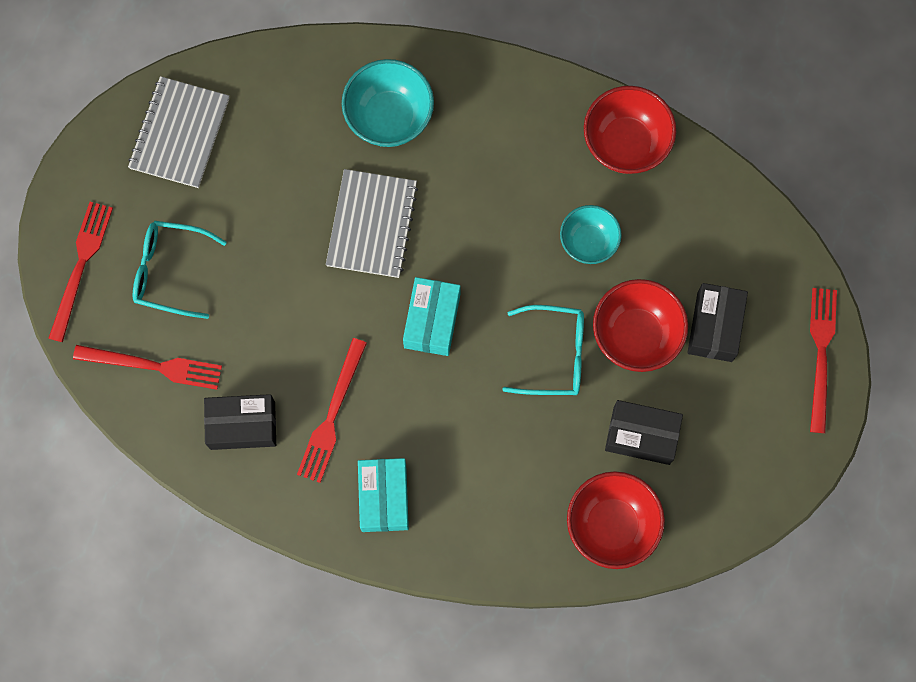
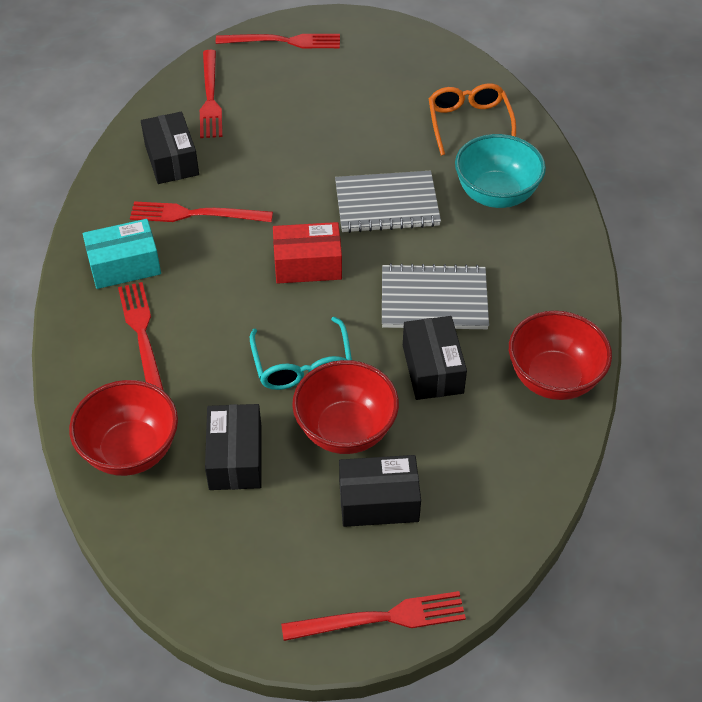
camera: 75 degrees right, 25 degrees down
grey notebook [128,76,229,188] -> grey notebook moved to [382,263,489,329]
turquoise glasses [133,221,227,319] -> none
turquoise box [403,277,460,356] -> red box [273,222,342,284]
turquoise bowl [560,205,622,264] -> black box [403,316,467,400]
none -> red fork [118,282,164,391]
none -> orange glasses [429,83,516,155]

